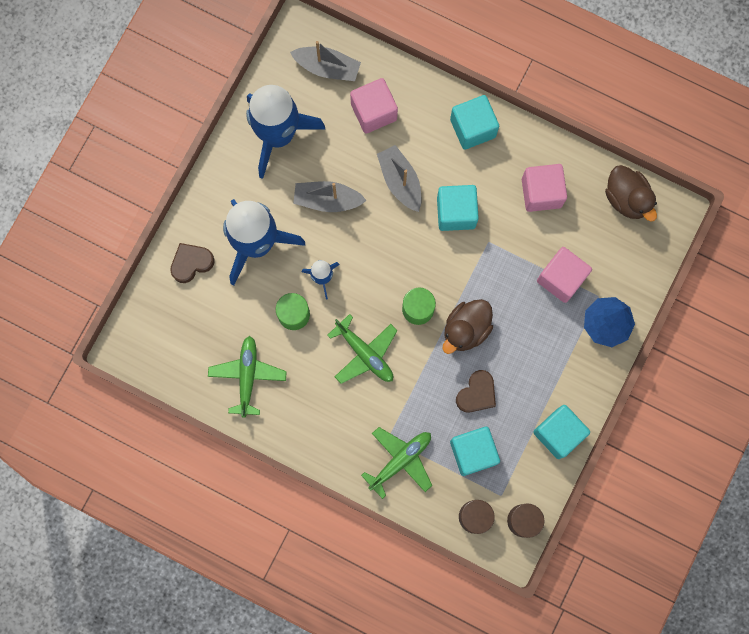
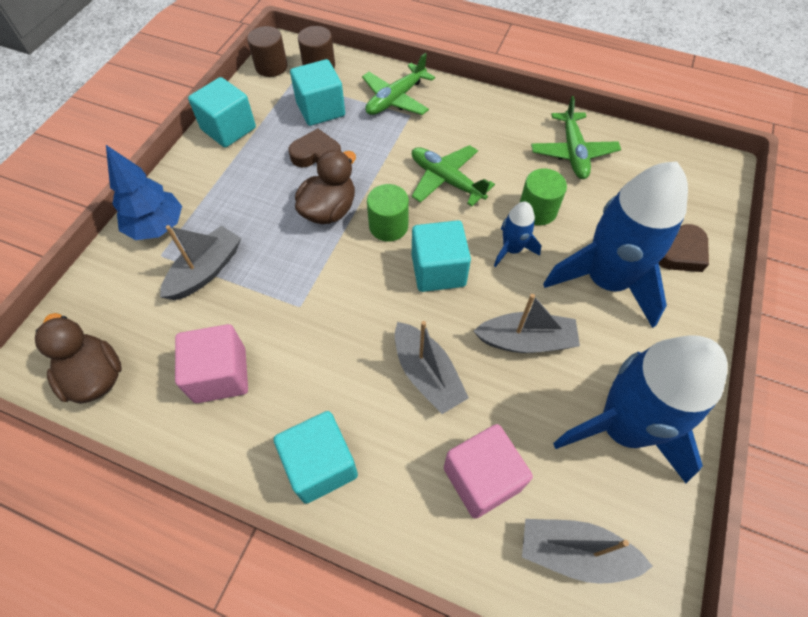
camera: 175 degrees right, 20 degrees down
turquoise cube [437,185,479,231] -> turquoise cube moved to [412,220,471,292]
brown heart [456,370,496,413] -> brown heart turned 60 degrees clockwise [289,128,341,167]
pink cube [537,247,592,303] -> grey boat [160,225,241,300]

